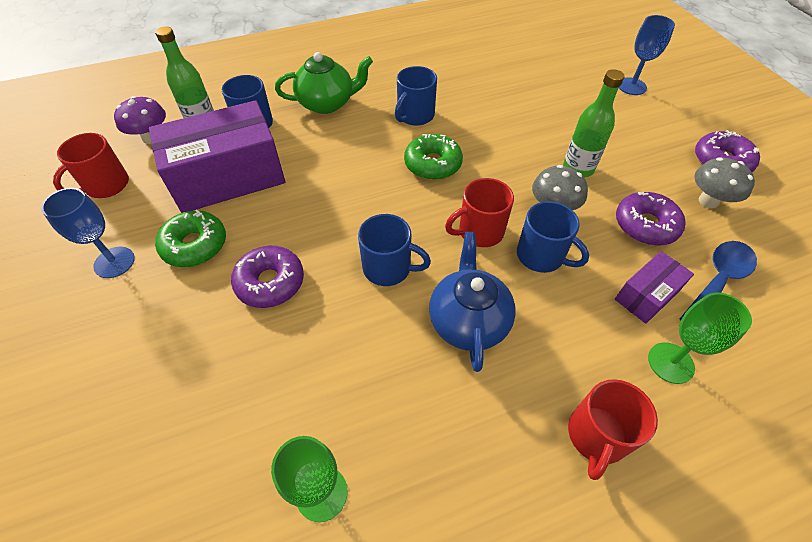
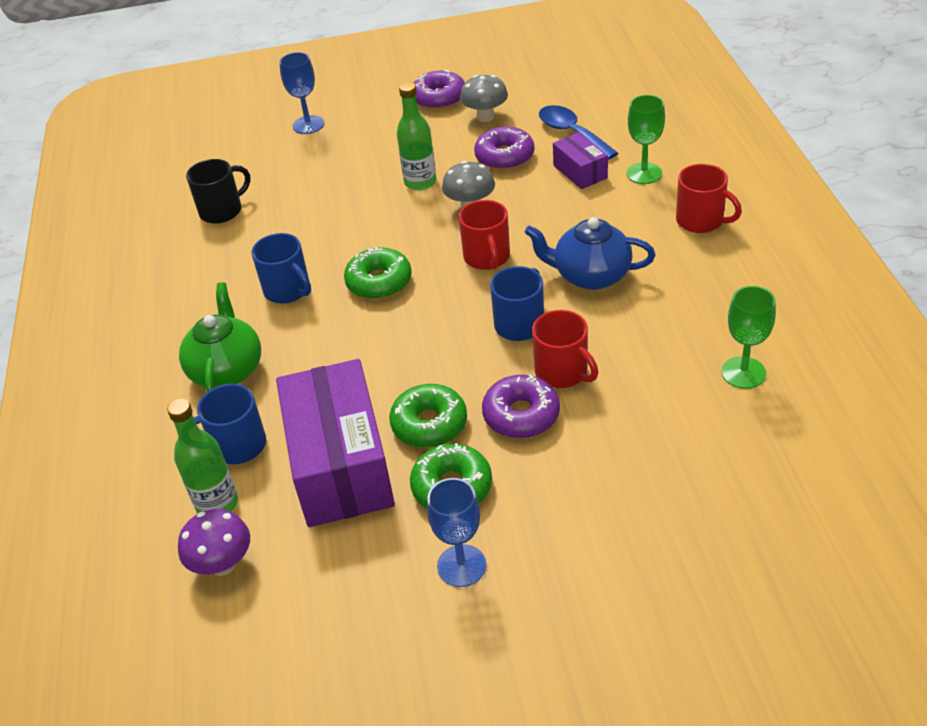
camera: 75 degrees left, 10 degrees down
red mug [53,133,129,198] -> red mug moved to [532,310,598,388]
blue mug [517,201,589,273] -> none
none -> black mug [186,159,250,224]
none -> green donut [389,384,467,448]

